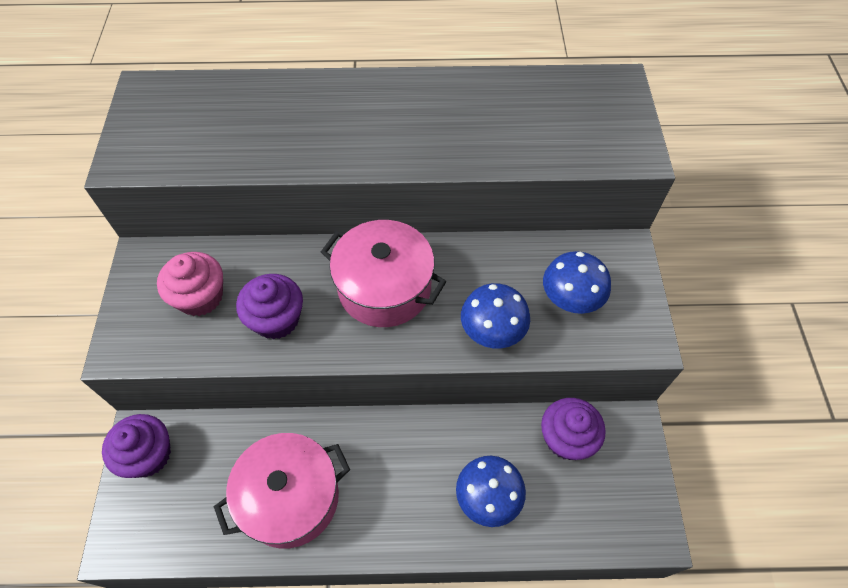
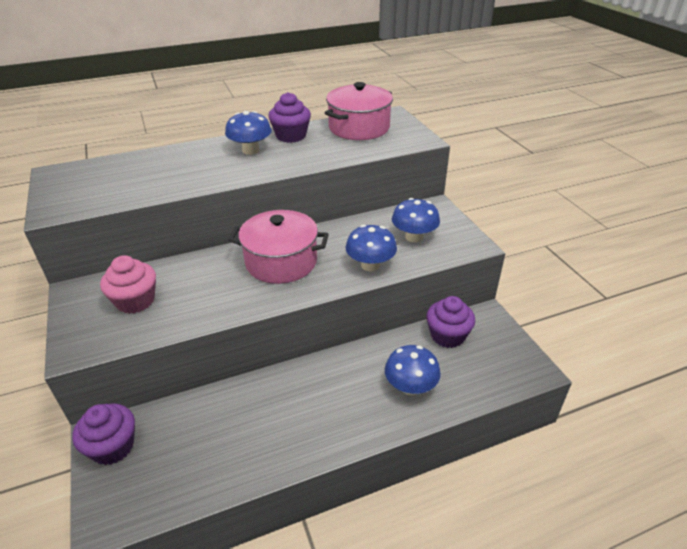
camera: 20 degrees left, 20 degrees down
pink pot [214,433,350,549] -> pink pot moved to [325,82,393,140]
purple cupcake [236,274,303,339] -> purple cupcake moved to [269,92,311,143]
none -> blue mushroom [225,111,272,155]

